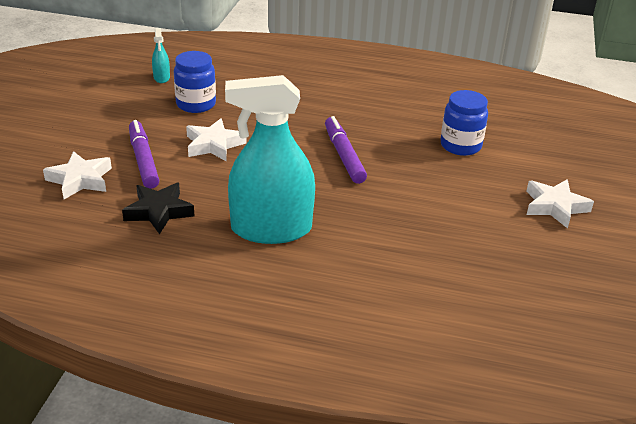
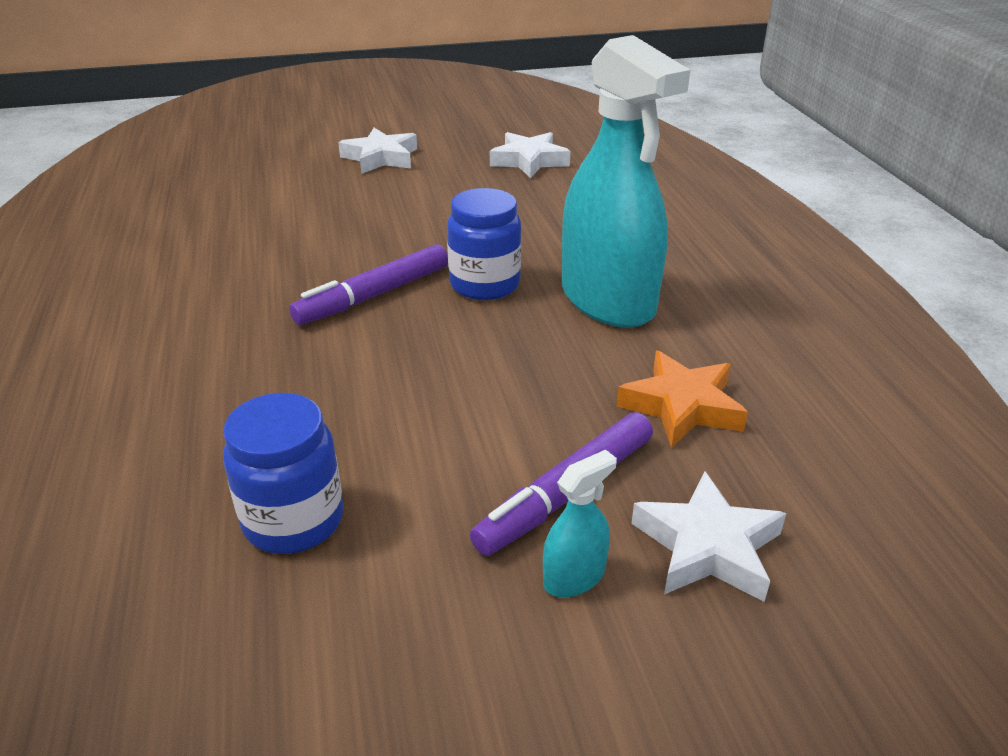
camera: 115 degrees left, 0 degrees up
black star [122,183,194,234] -> orange star [617,350,748,448]
turquoise spray bottle [152,28,170,83] -> turquoise spray bottle moved to [543,450,617,597]
white star [186,118,247,162] -> white star moved to [490,132,570,178]
blue jar [441,90,488,156] -> blue jar moved to [447,188,521,300]

